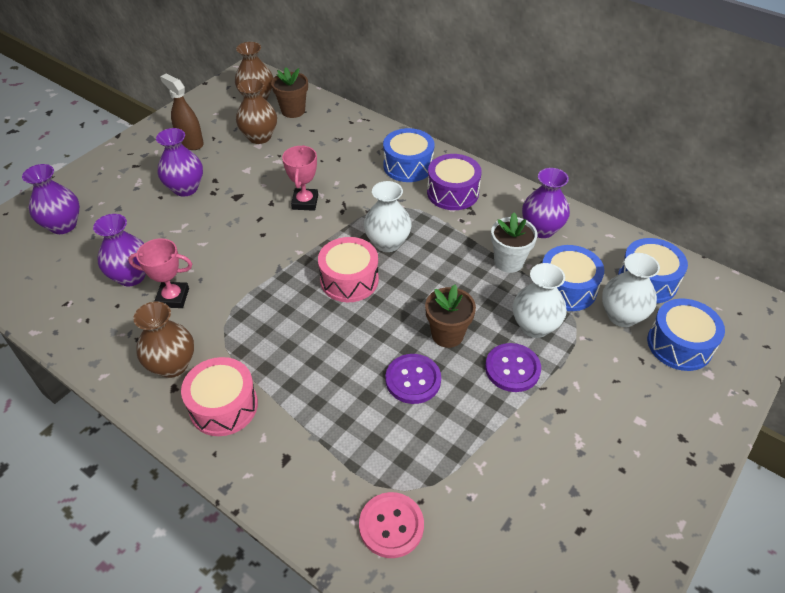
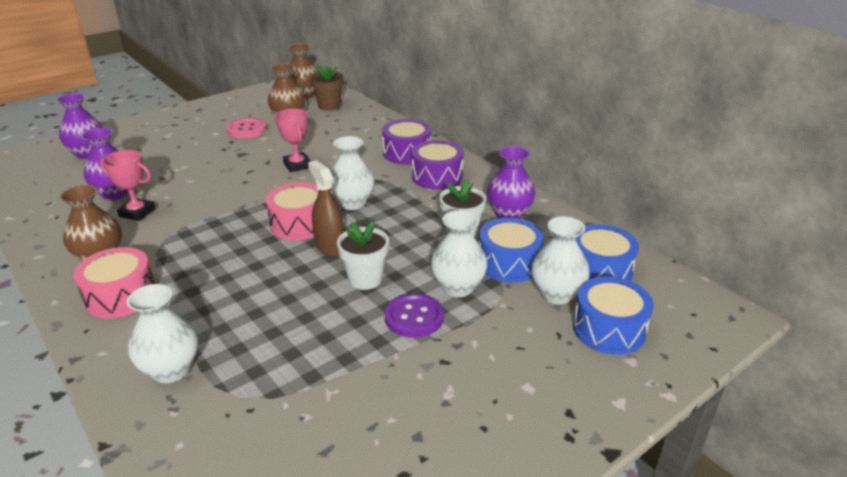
camera: 15 degrees right, 15 degrees down
purple vase [156,128,203,197] -> none
brown spray bottle [160,74,204,150] -> brown spray bottle moved to [308,160,344,257]
pink trophy [282,145,318,211] -> pink trophy turned 45 degrees counterclockwise [275,109,311,172]
pink button [359,492,424,558] -> pink button moved to [227,118,266,139]
blue drum [383,128,434,182] -> purple drum [382,119,431,165]
purple button [385,354,441,404] -> none
brown flower pot [425,284,476,348] -> white flower pot [337,221,389,290]
none -> white vase [127,284,198,383]

